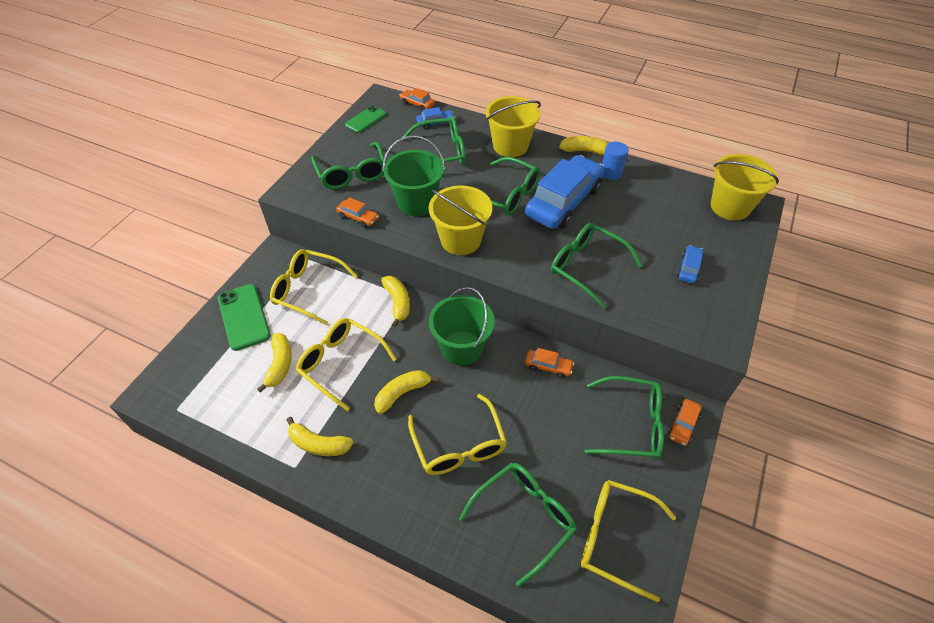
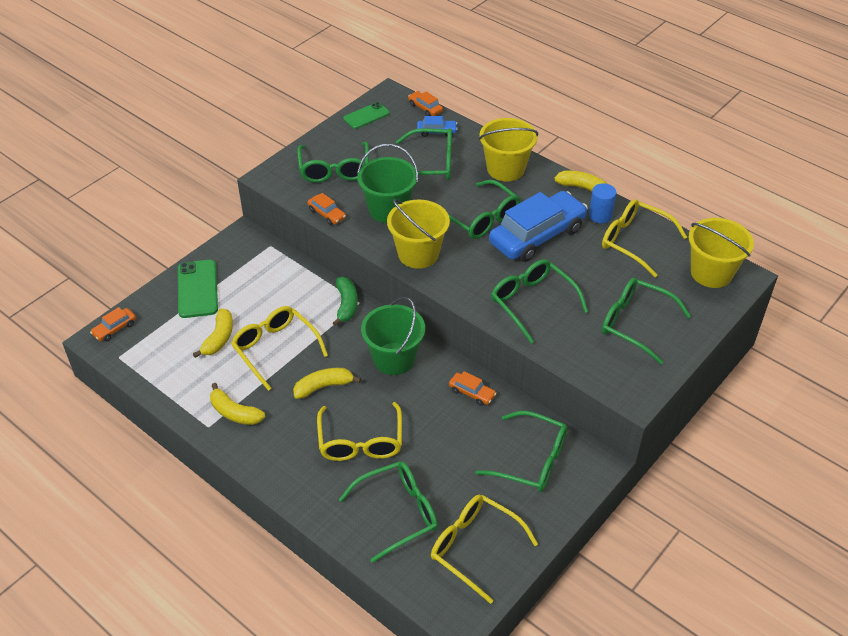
camera: 15 degrees right, 5 degrees down
yellow glasses [270,249,357,325] -> yellow glasses moved to [602,199,687,277]
yellow banana [381,276,410,327] -> green banana [333,277,358,326]
orange car [668,399,702,446] -> orange car moved to [90,307,136,341]
blue car [677,245,704,284] -> green glasses [602,278,691,364]

